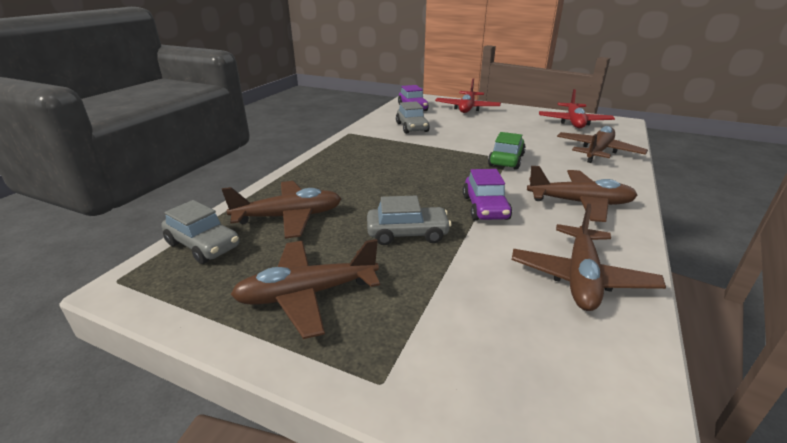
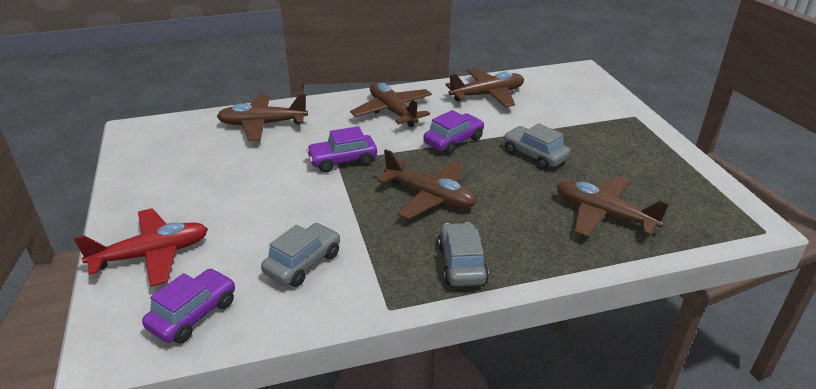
camera: 130 degrees left, 5 degrees up
grey car [161,200,240,264] -> grey car moved to [438,222,489,287]
brown plane [231,239,380,339] -> brown plane moved to [377,149,477,219]
green car [488,132,526,170] -> purple car [306,126,377,172]
red plane [539,89,615,128] -> none

